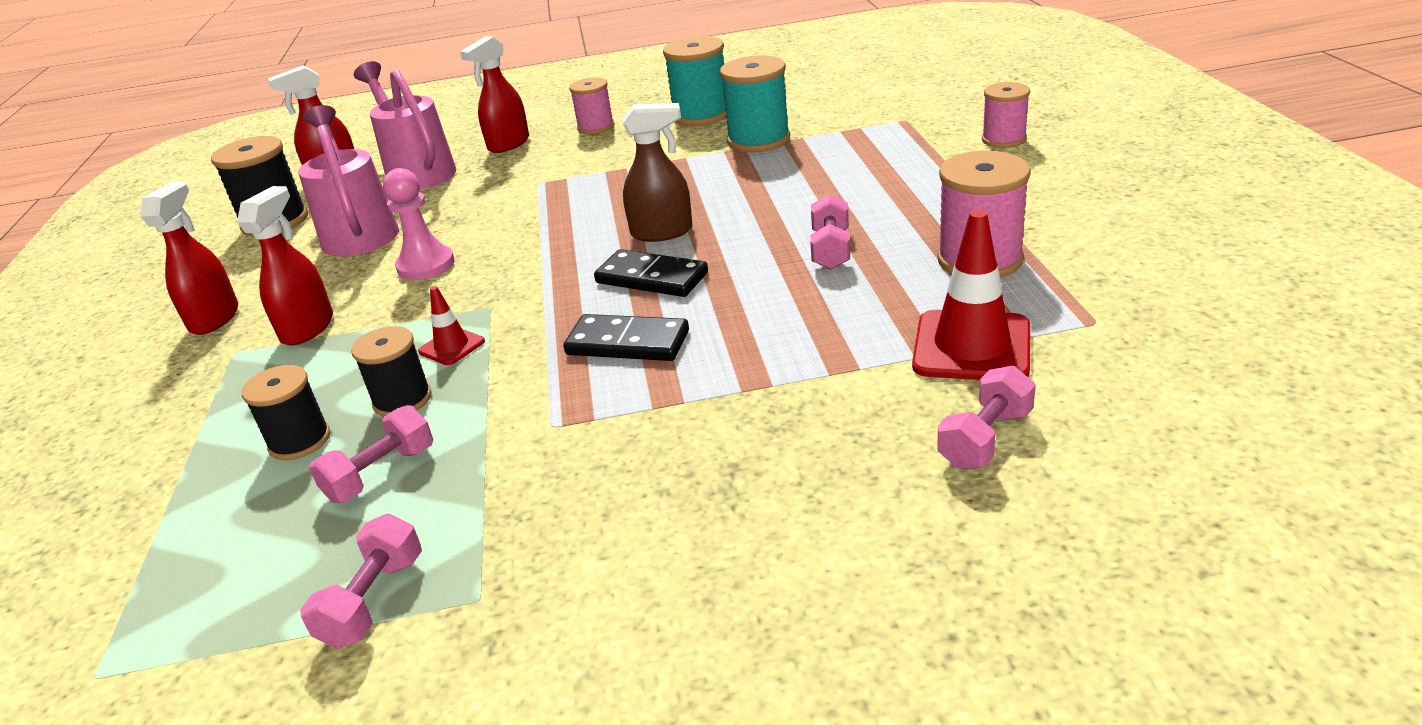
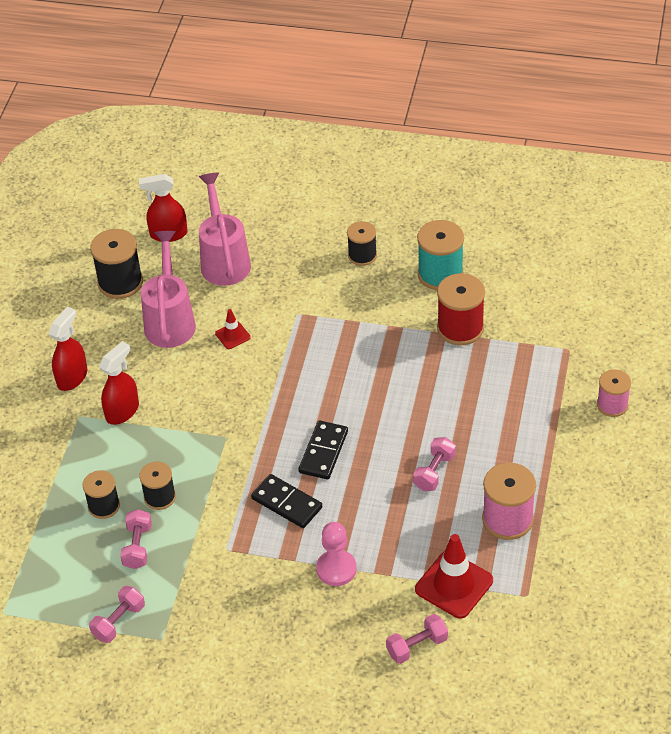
camera: 20 degrees right, 15 degrees up
pink dumbbell [309,405,433,503] -> pink dumbbell turned 60 degrees counterclockwise [120,509,152,569]
pink pawn [383,168,455,280] -> pink pawn moved to [316,522,357,586]
red traffic cone [418,286,485,365] -> red traffic cone moved to [215,309,251,349]
red spray bottle [460,36,529,153] -> none
pink spool [569,77,614,134] -> black spool [347,221,377,266]
black domino [594,249,708,297] -> black domino turned 60 degrees clockwise [298,421,348,479]
brown spray bottle [622,103,692,242] -> none
turquoise spool [720,55,790,153] -> red spool [437,273,485,345]

